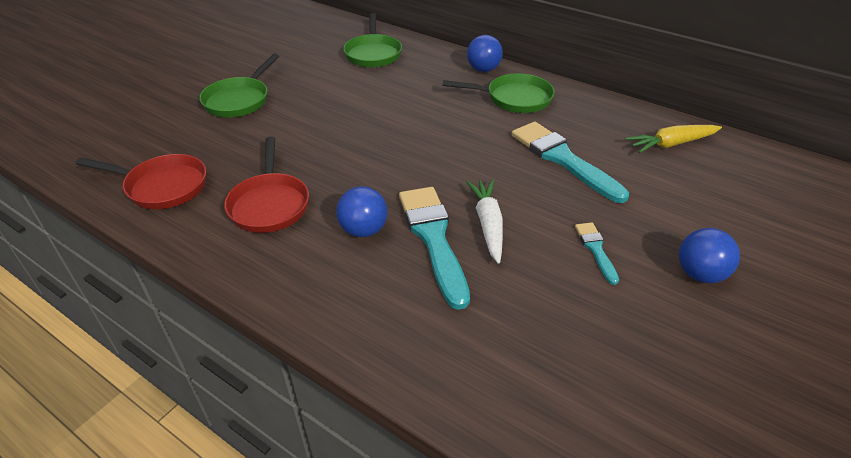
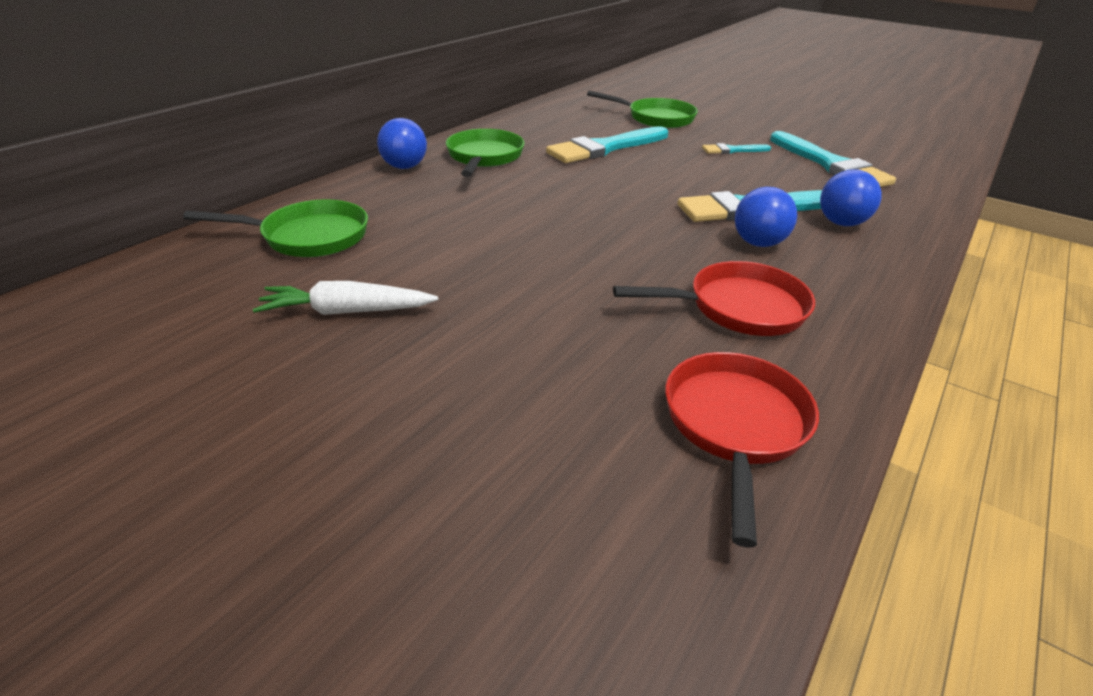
camera: 90 degrees left, 5 degrees down
green pan [199,54,279,117] -> green pan moved to [587,90,698,128]
white carrot [466,179,503,264] -> white carrot moved to [253,281,438,315]
yellow carrot [626,125,722,153] -> none
blue ball [679,228,740,283] -> blue ball moved to [820,169,882,226]
none -> turquoise brush [770,131,896,187]

